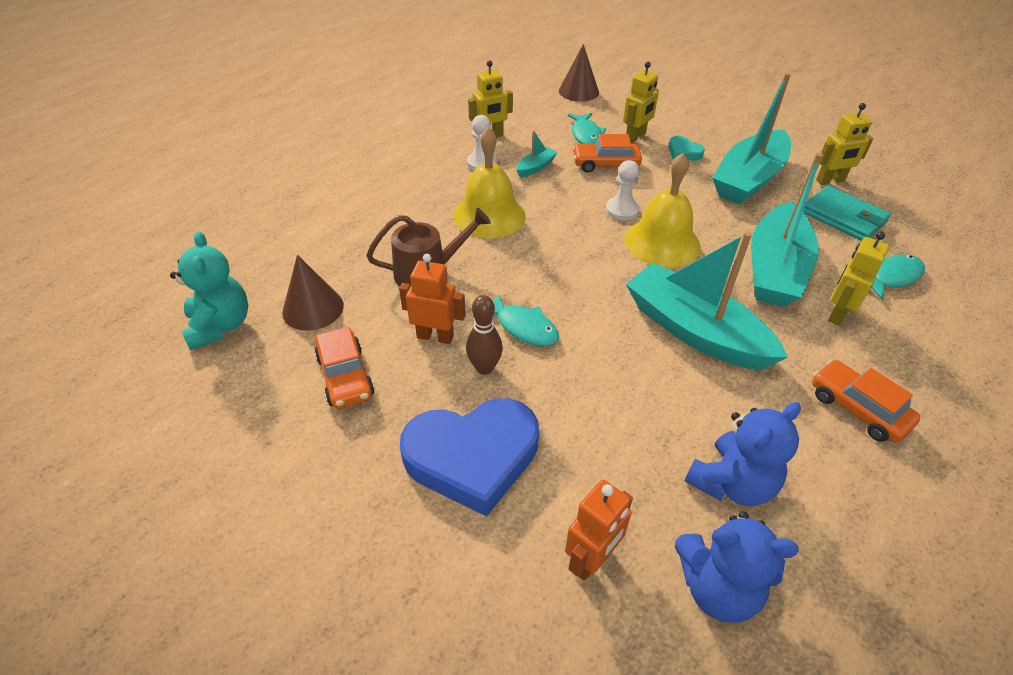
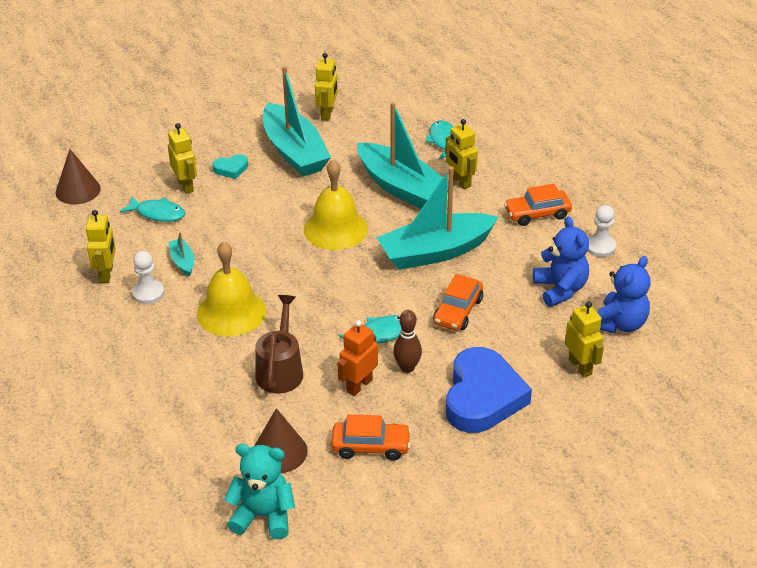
camera: 65 degrees left, 5 degrees down
orange robot [565,479,633,581] -> yellow robot [565,301,604,378]
orange car [573,134,642,173] -> orange car moved to [433,274,483,331]
white pawn [606,160,640,221] -> white pawn moved to [588,205,616,257]
turquoise wallet [803,185,891,241] -> none

